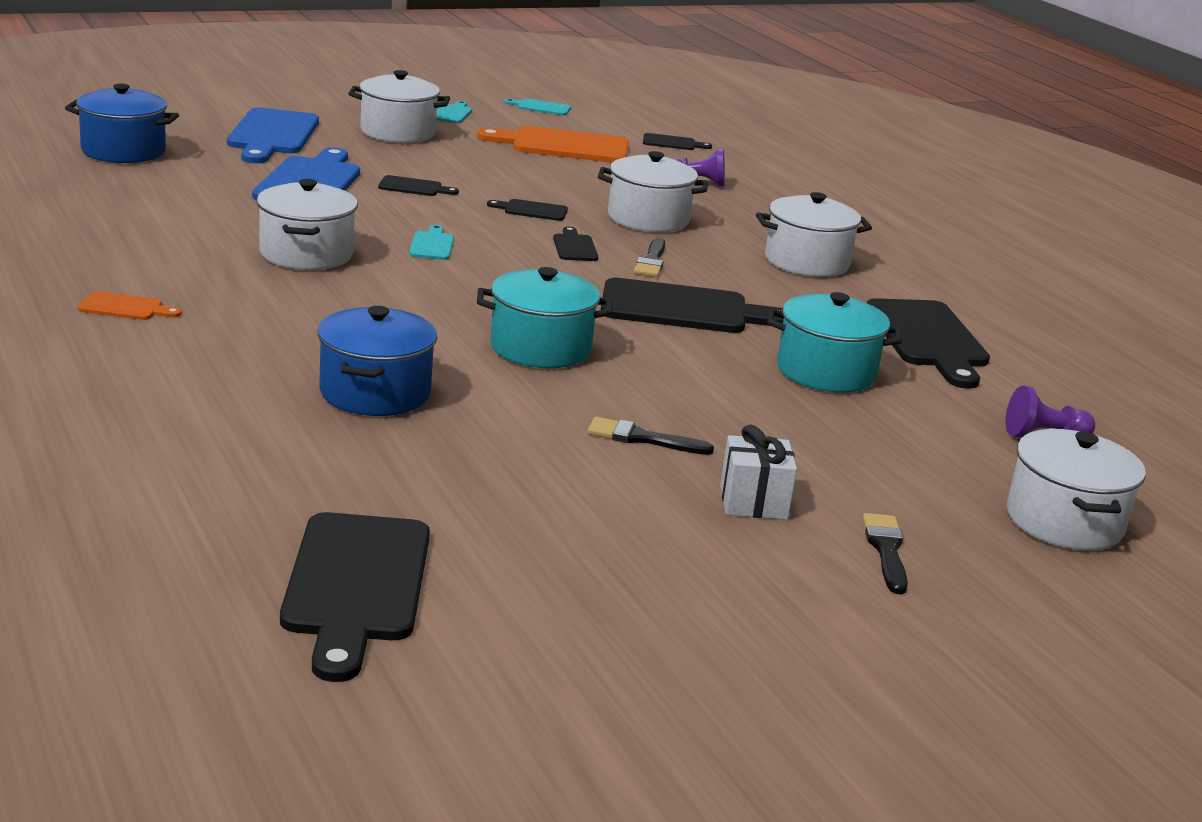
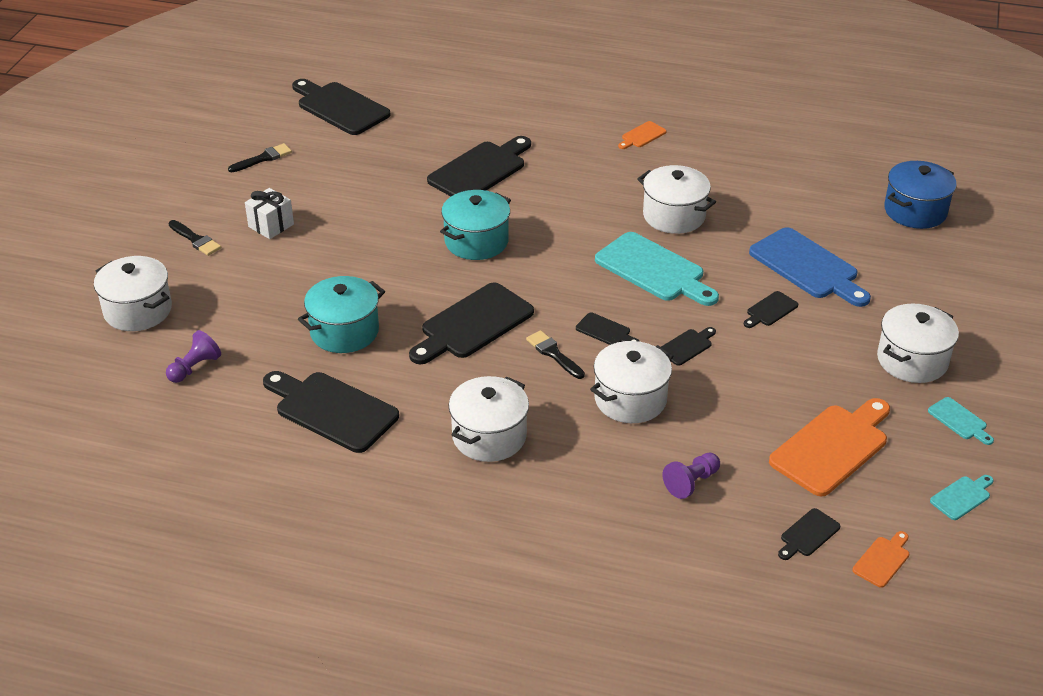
camera: 135 degrees right, 15 degrees up
blue cutting board [227,108,319,163] -> none
blue pot [317,306,437,416] -> black cutting board [427,136,531,196]
turquoise cutting board [409,225,454,260] -> turquoise cutting board [595,232,719,306], size x2.12
black brush [587,417,714,455] -> black brush moved to [228,143,292,172]
none -> orange cutting board [852,531,909,588]

